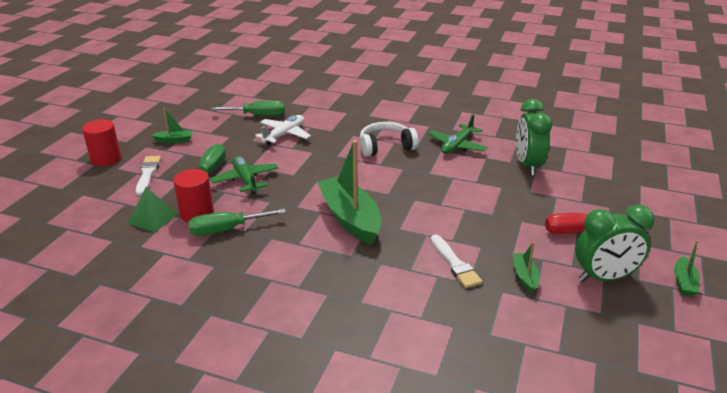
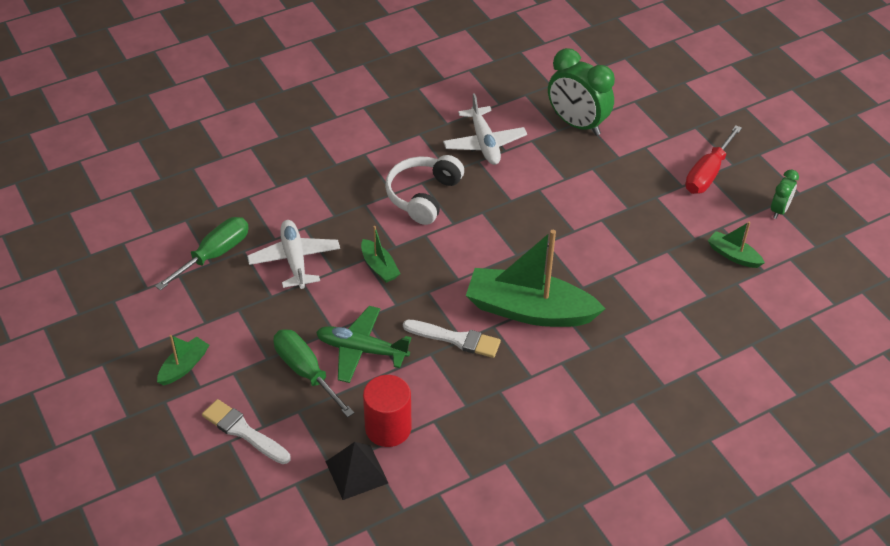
camera: 50 degrees left, 15 degrees up
red cylinder [82,119,121,166] -> none
green pyramid [128,187,177,232] -> black pyramid [326,442,388,500]
green screwdriver [188,209,286,236] -> none
green plane [428,114,488,154] -> white plane [443,93,527,165]
white brush [431,234,482,288] -> white brush moved to [403,320,501,358]
green clock [575,205,655,282] -> green clock [771,169,799,219], size x0.51
green boat [674,240,700,296] -> green boat moved to [361,226,401,283]

